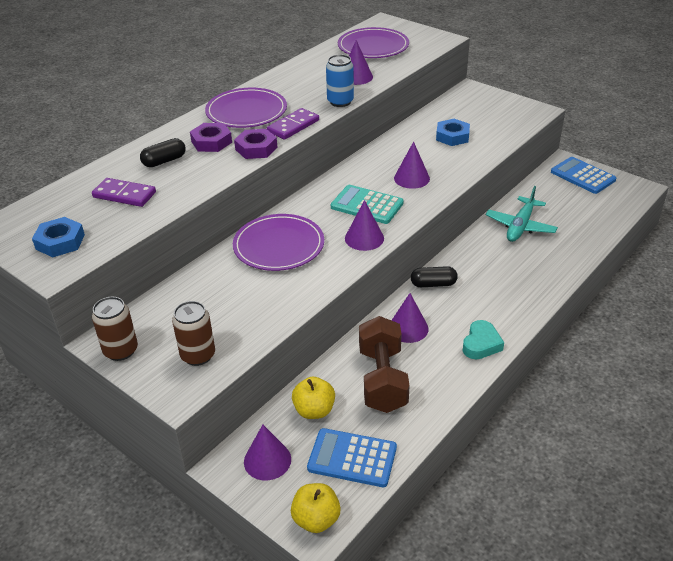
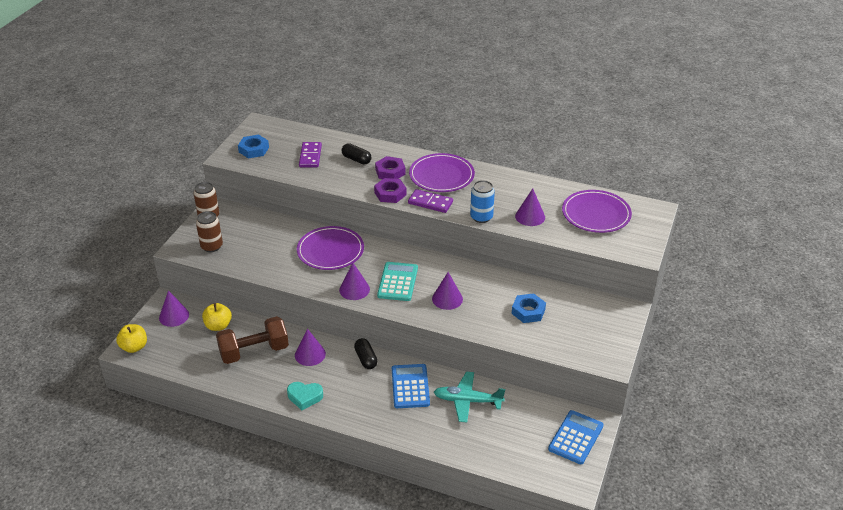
camera: 70 degrees right, 0 degrees up
blue calculator [307,428,397,487] -> blue calculator moved to [392,364,430,408]

